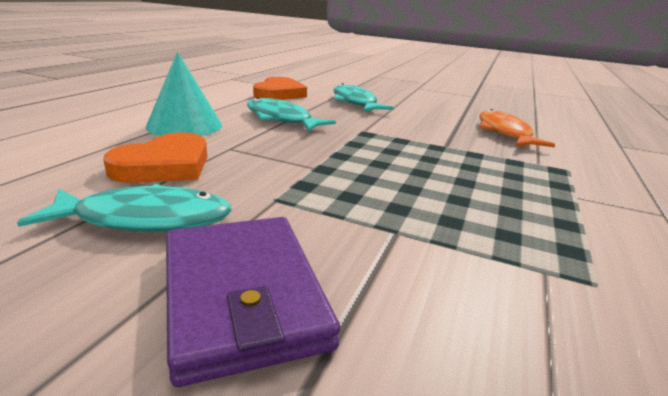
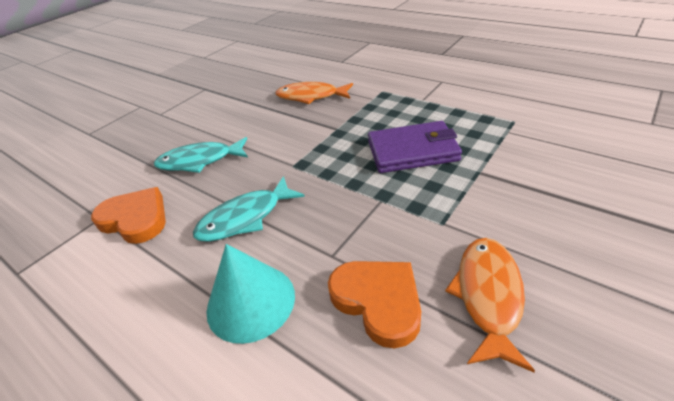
camera: 70 degrees left, 15 degrees up
turquoise fish [17,184,232,232] -> orange fish [445,238,535,372]
purple wallet [166,217,340,387] -> purple wallet moved to [368,121,462,173]

